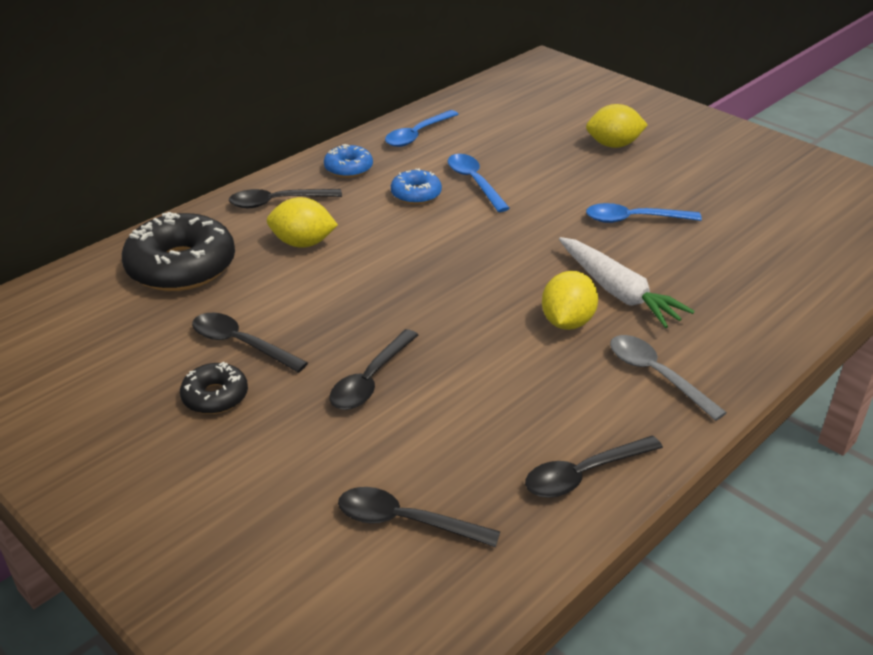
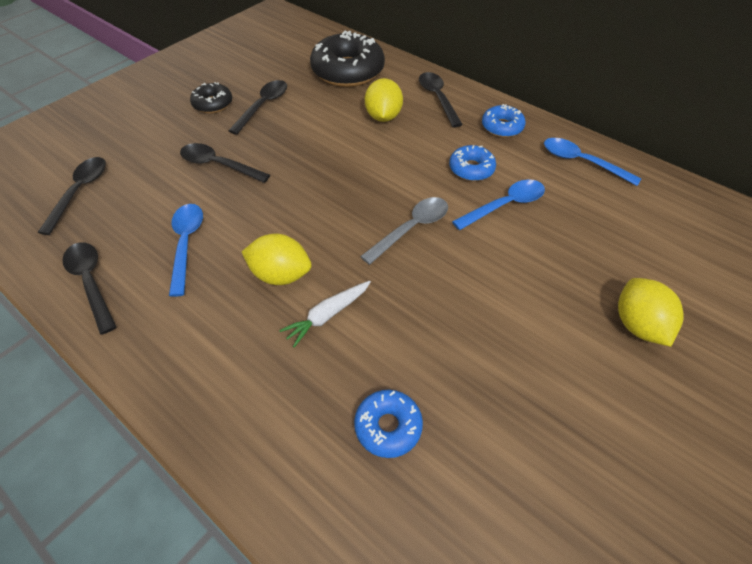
camera: 85 degrees right, 15 degrees up
white carrot [559,237,695,328] -> white carrot [279,281,371,348], size x0.61
blue spoon [586,203,702,223] -> blue spoon moved to [169,204,203,297]
grey spoon [610,335,727,421] -> grey spoon moved to [360,197,448,265]
none -> blue donut [354,390,423,458]

